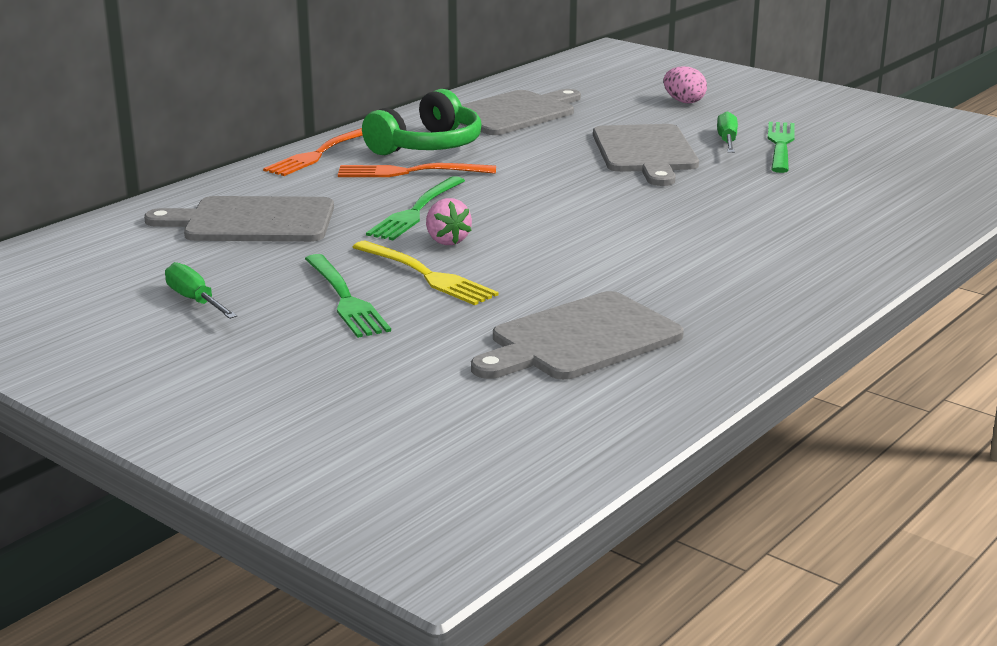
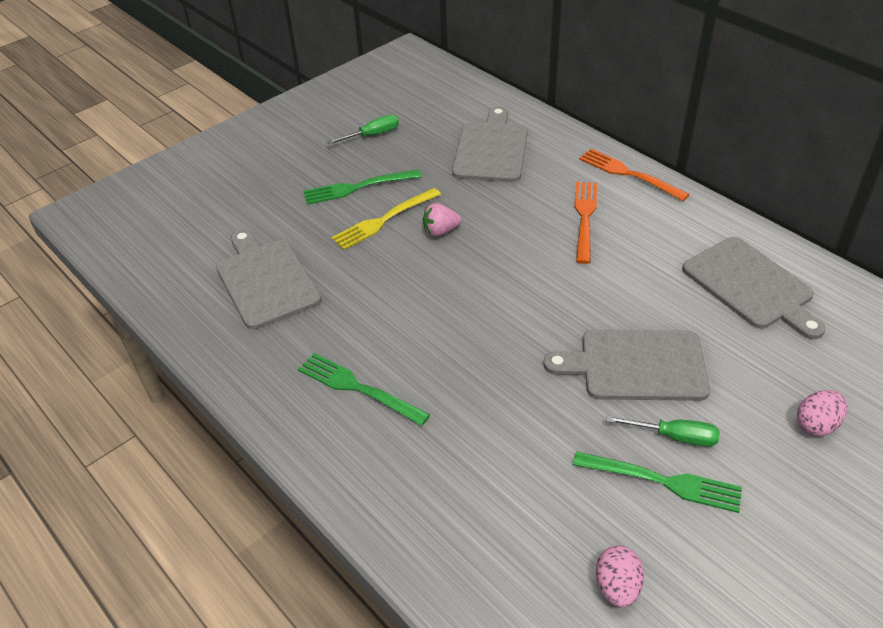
camera: 100 degrees right, 20 degrees up
green headphones [362,89,482,155] -> none
green fork [366,176,465,240] -> green fork moved to [298,353,430,426]
none -> pink egg [596,545,644,607]

